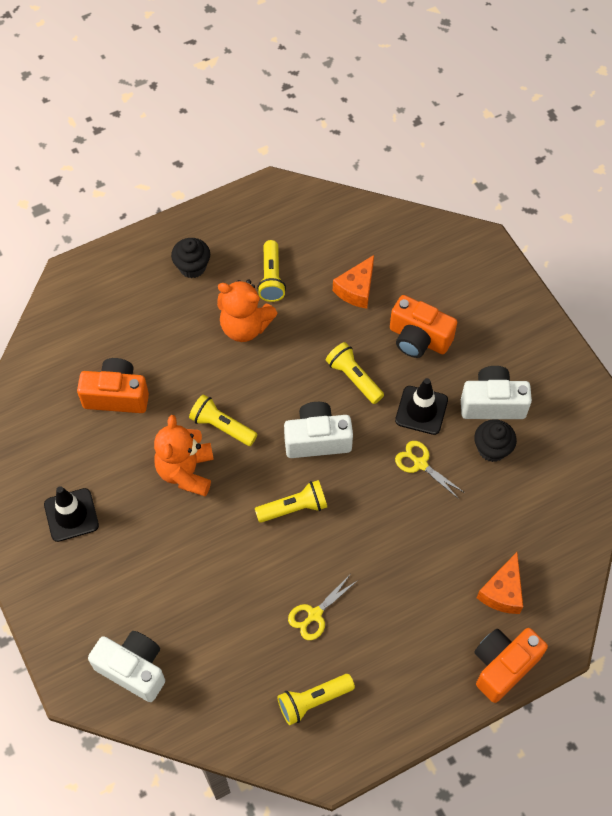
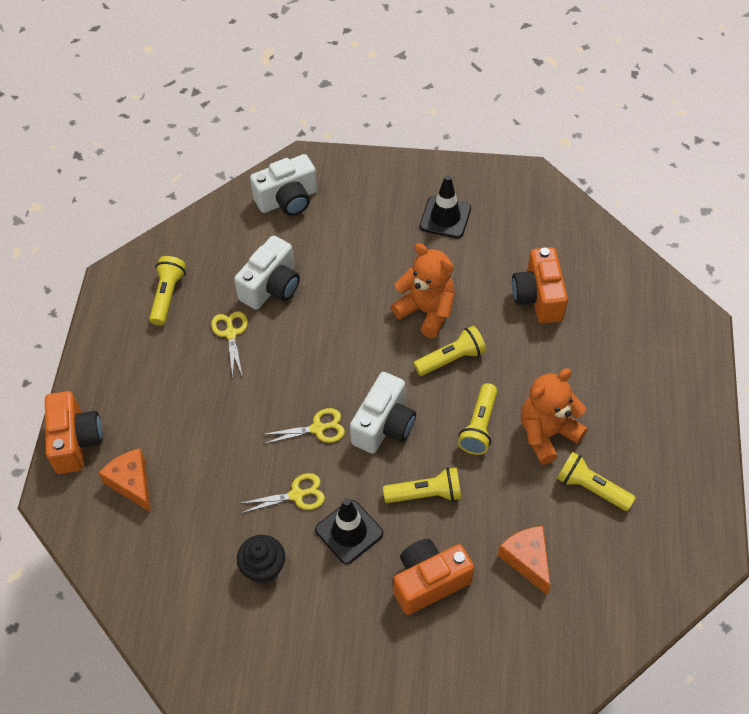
camera: 125 degrees right, 5 degrees down
orange camera [77,358,149,413] -> orange camera turned 135 degrees clockwise [512,247,568,323]
black cupcake [171,238,210,278] -> none
yellow flashlight [255,480,327,523] -> yellow flashlight moved to [458,383,497,455]
white camera [461,366,532,419] -> white camera moved to [234,235,300,310]
none -> yellow scissors [261,408,345,444]

